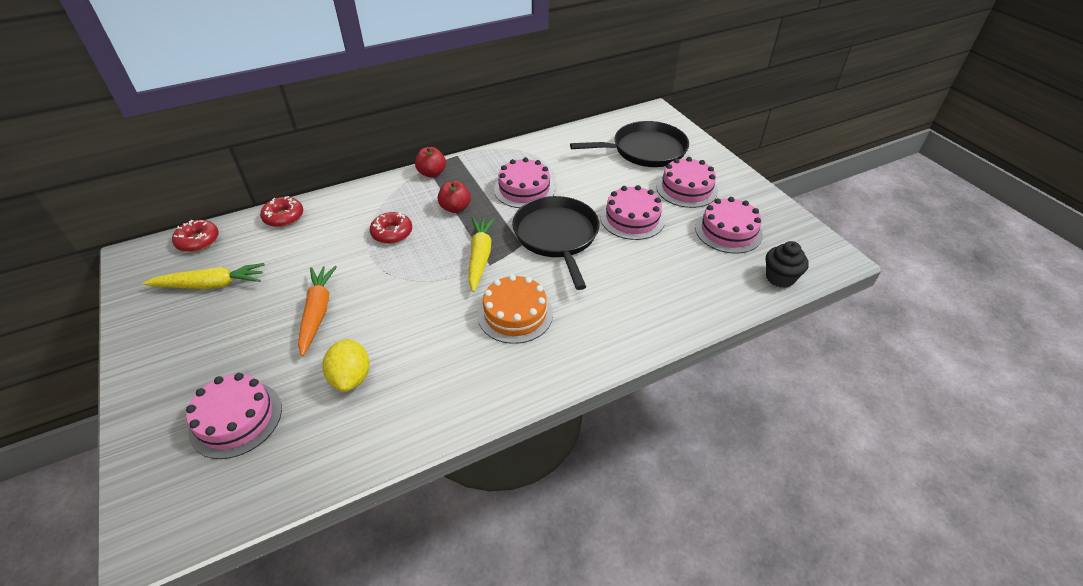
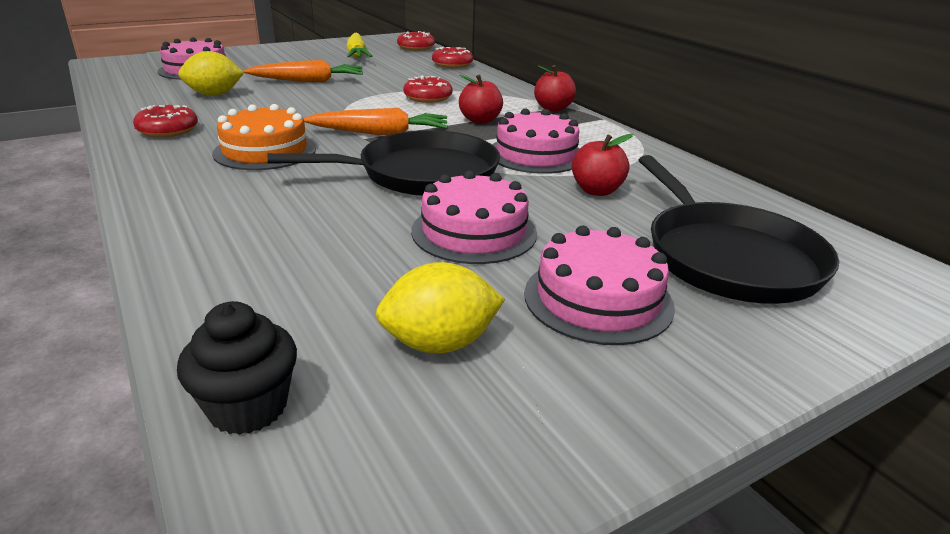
camera: 85 degrees right, 15 degrees down
yellow carrot [469,217,495,292] -> orange carrot [303,108,448,135]
pink cake [695,197,763,254] -> yellow lemon [376,262,505,354]
none -> red donut [133,105,198,137]
none -> red apple [572,134,633,196]

